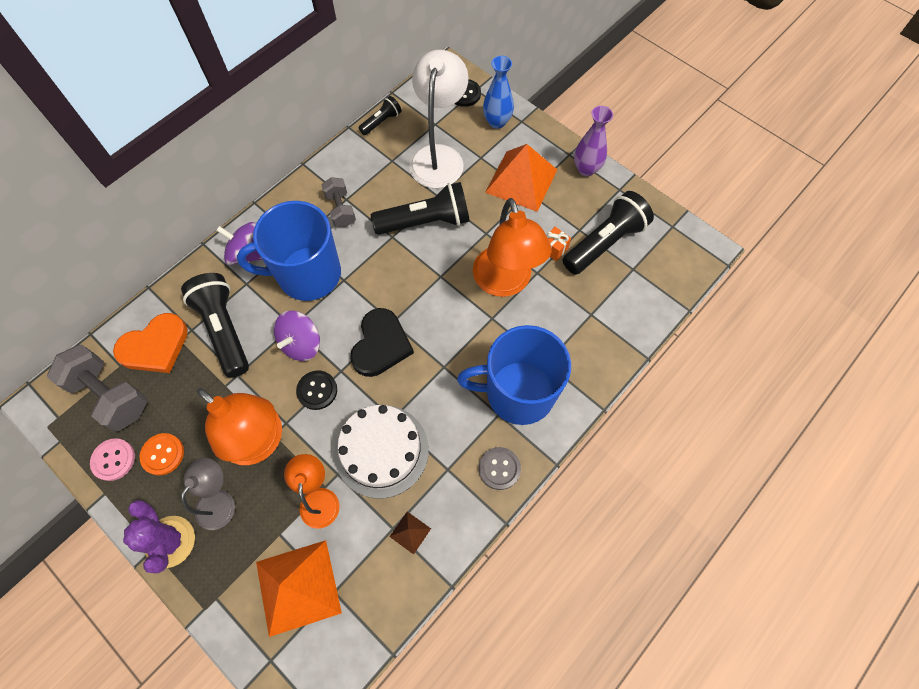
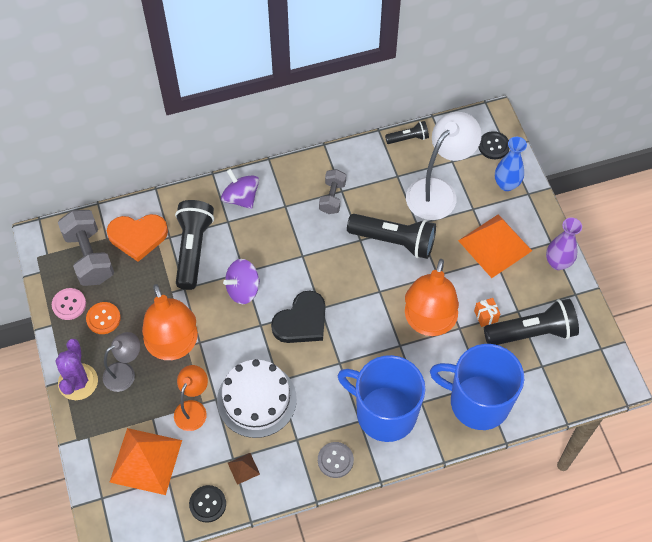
camera: 30 degrees right, 5 degrees down
blue mug [237,201,341,301] -> blue mug moved to [430,344,524,430]
black button [296,370,337,410] -> black button moved to [189,485,226,523]

